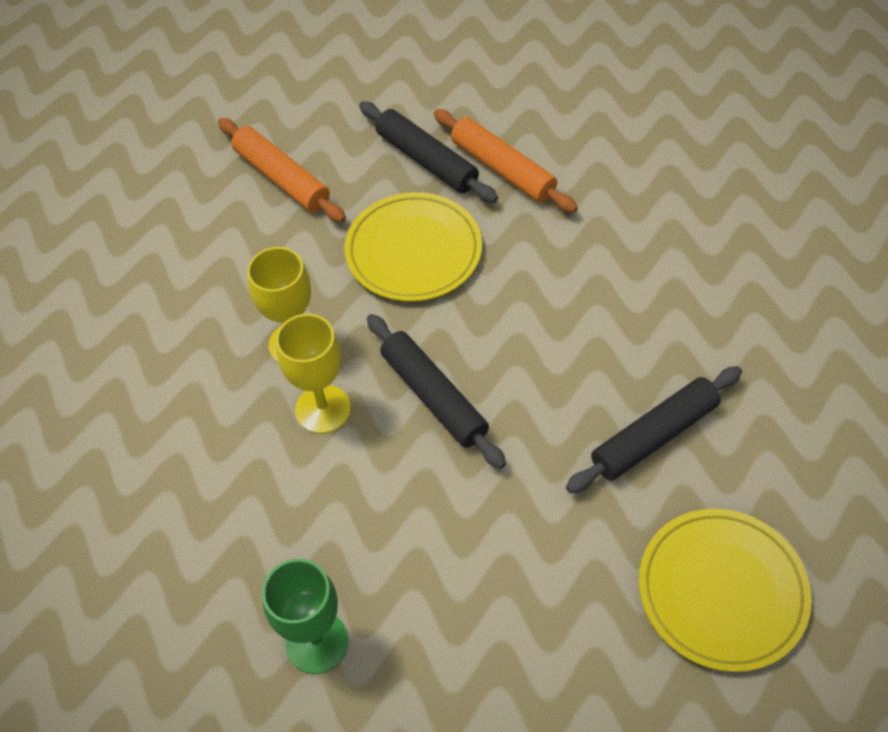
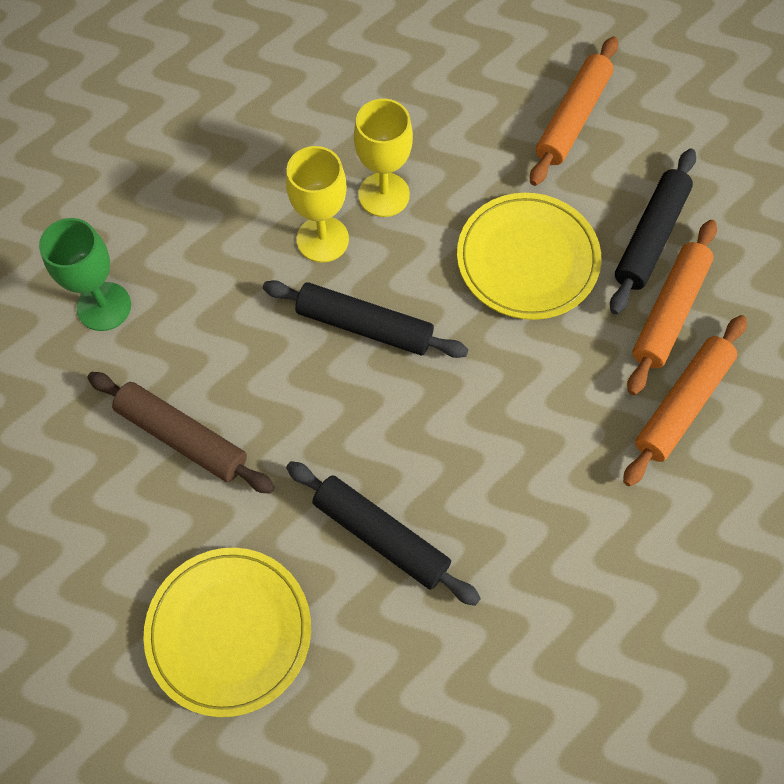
camera: 70 degrees right, 10 degrees up
black rolling pin [367,314,506,469] -> black rolling pin turned 75 degrees clockwise [263,280,469,358]
none -> brown rolling pin [87,372,275,494]
none -> orange rolling pin [623,315,747,486]

